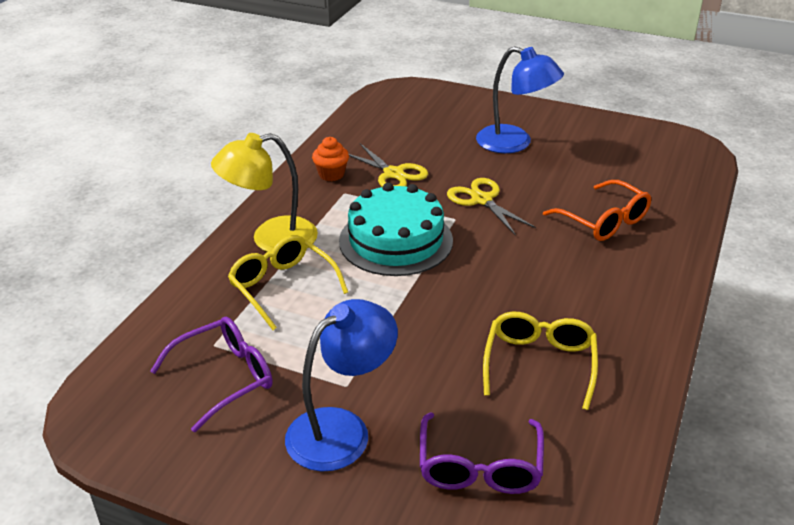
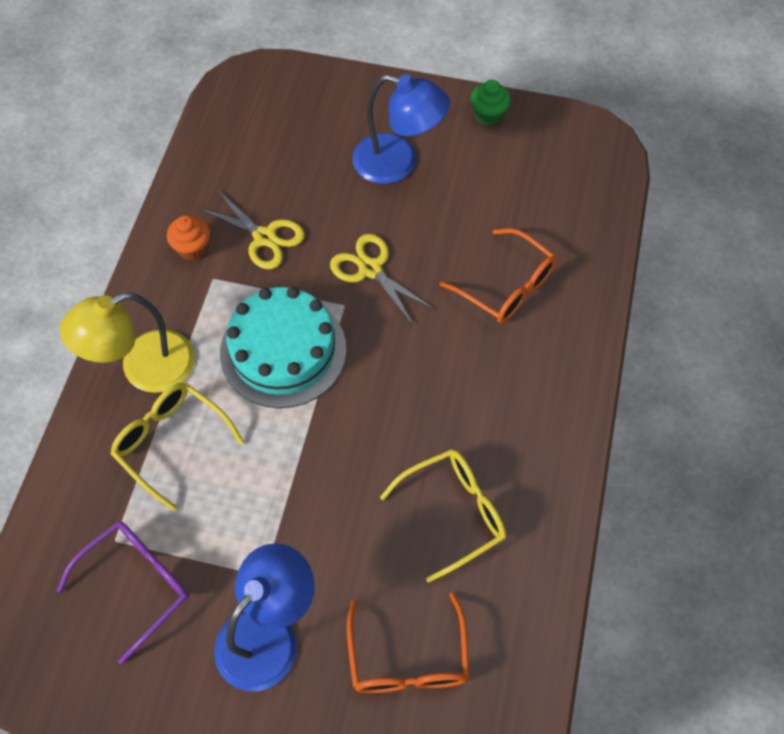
camera: 10 degrees left, 25 degrees up
purple glasses [420,412,544,494] -> orange glasses [347,592,469,693]
yellow glasses [483,312,598,410] -> yellow glasses turned 60 degrees clockwise [380,449,506,583]
none -> green cupcake [470,80,511,126]

